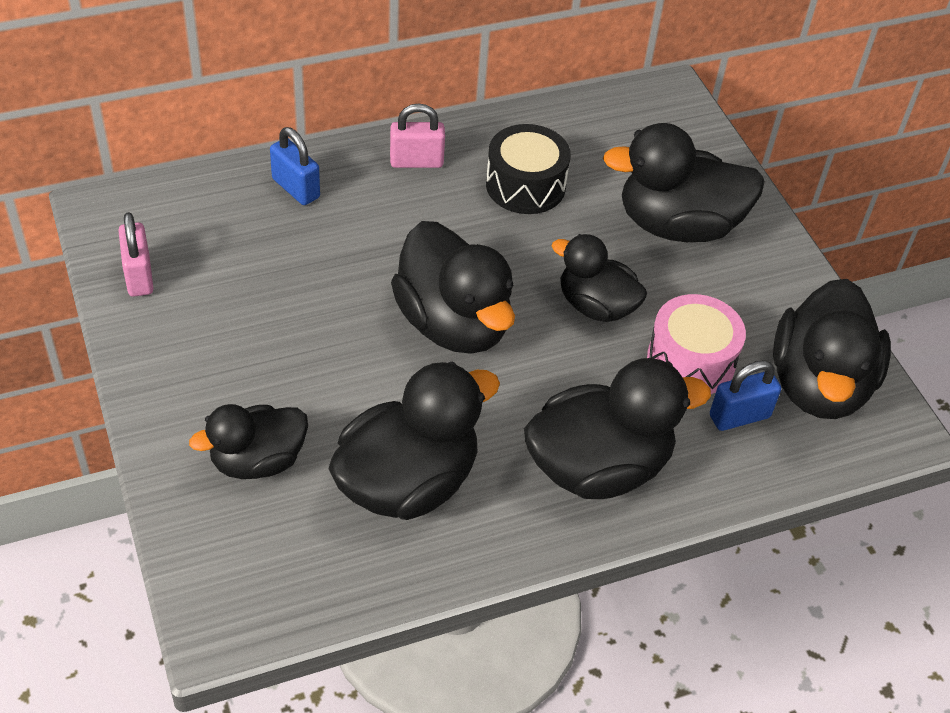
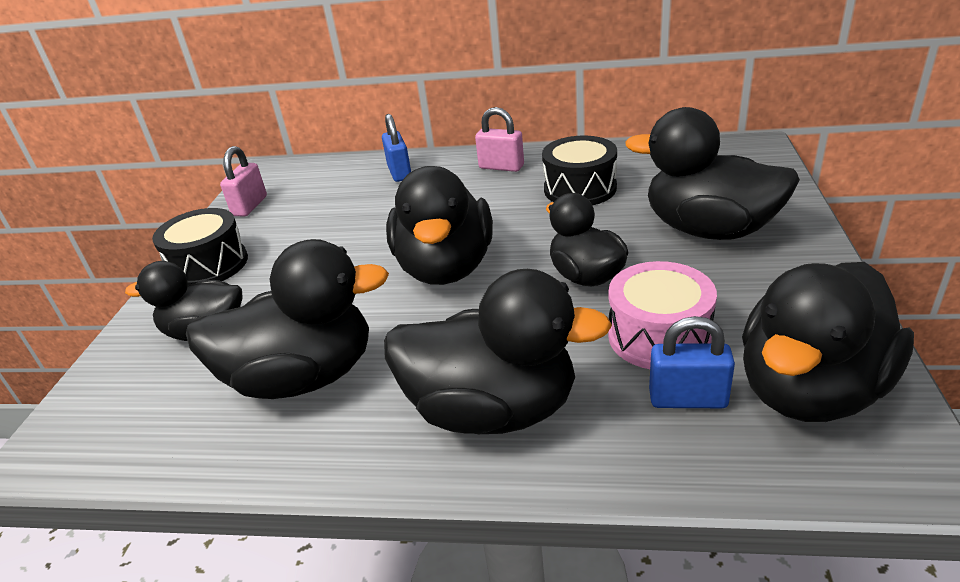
camera: 35 degrees right, 15 degrees down
none -> black drum [152,208,248,285]

